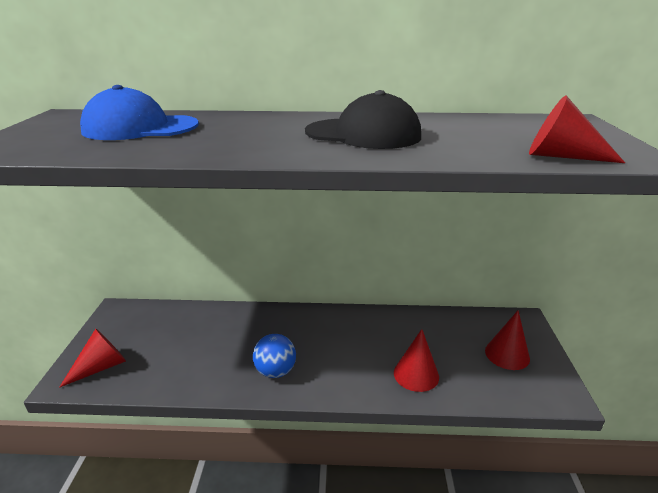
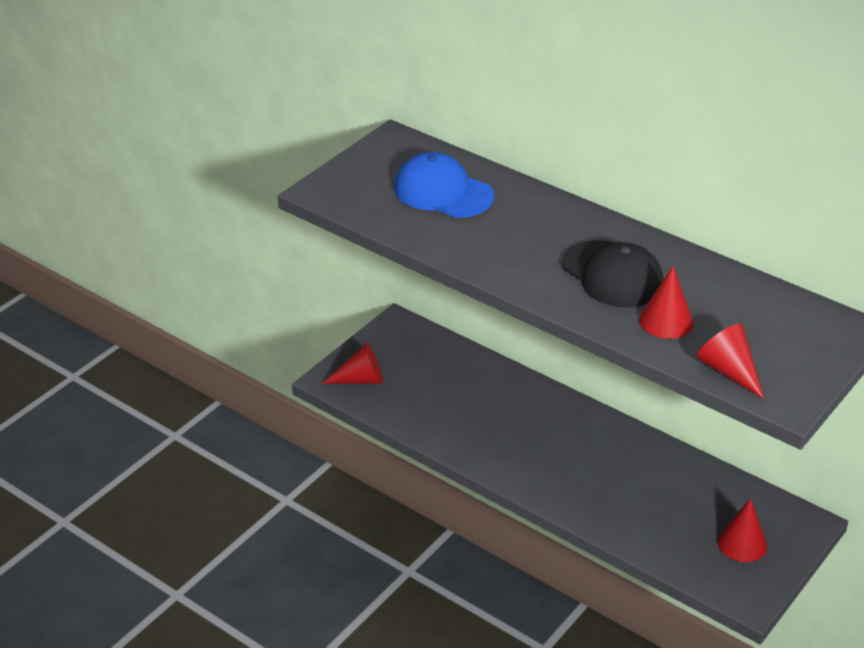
camera: 35 degrees right, 10 degrees up
blue ball [253,334,296,378] -> none
red cone [394,329,439,392] -> red cone moved to [639,266,694,339]

